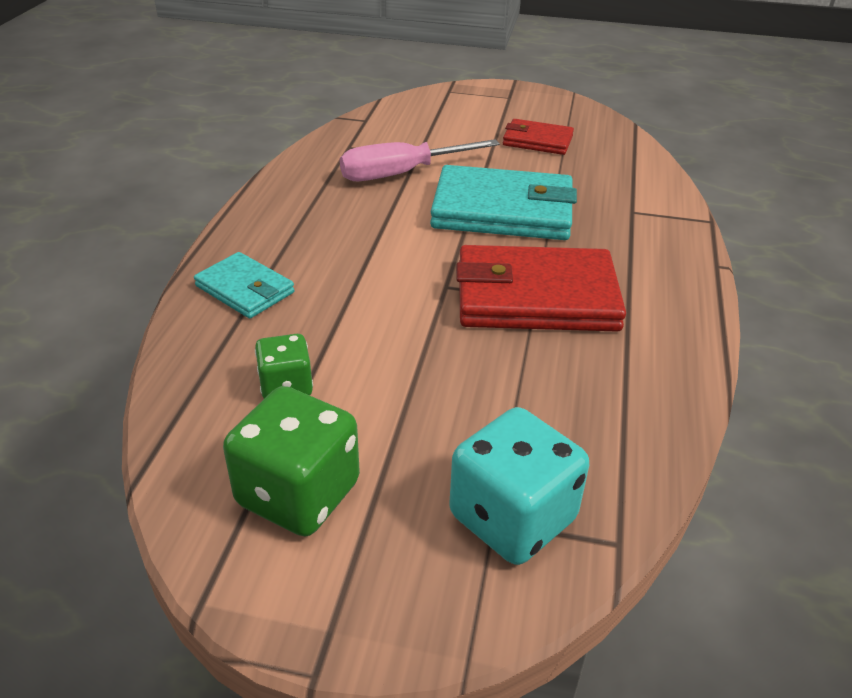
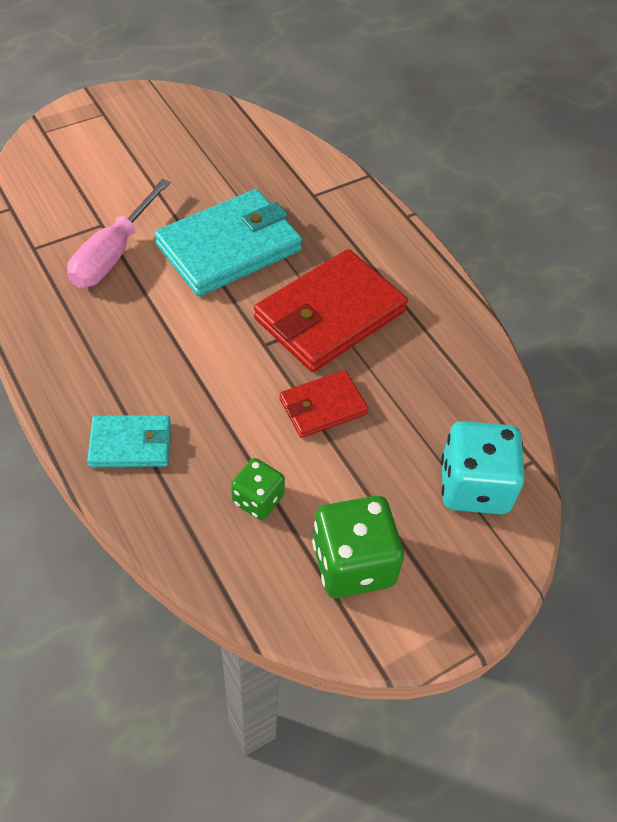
camera: 45 degrees left, 15 degrees up
red wallet [503,119,574,155] -> red wallet moved to [280,370,369,438]

